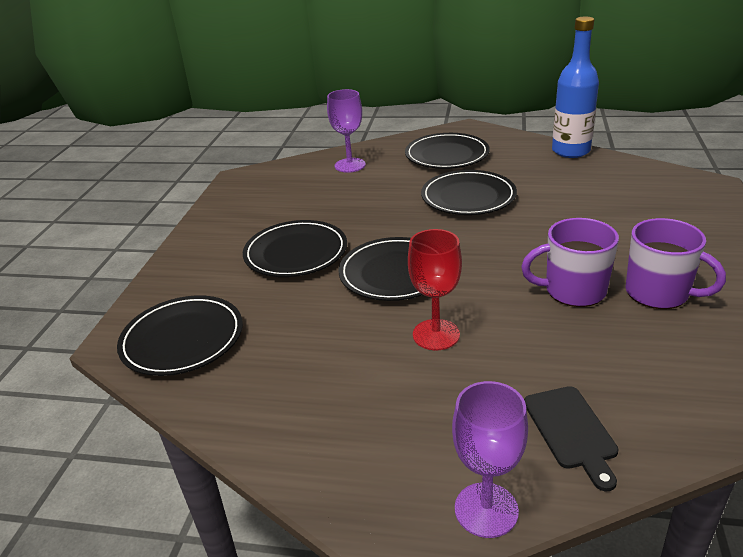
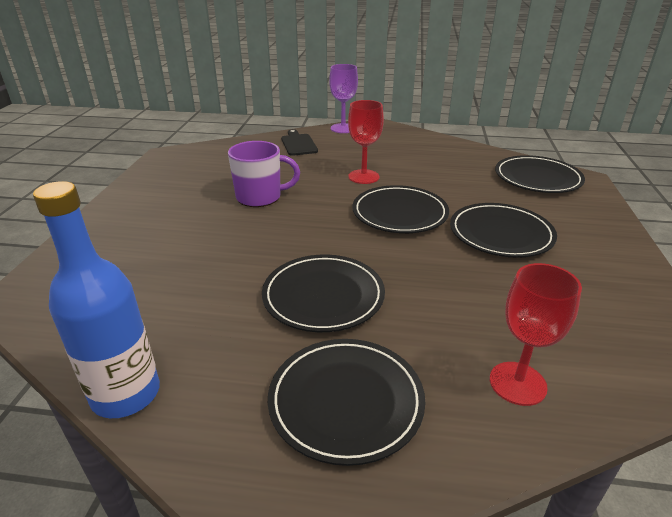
camera: 175 degrees right, 0 degrees up
purple goblet [327,89,366,173] -> red goblet [490,263,582,406]
purple mug [625,218,726,309] -> none

